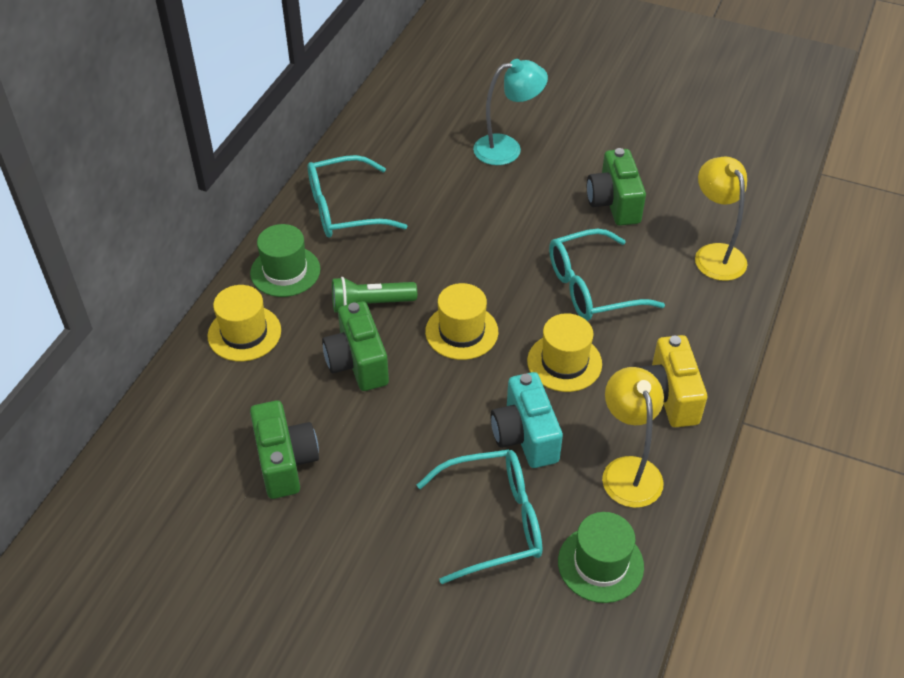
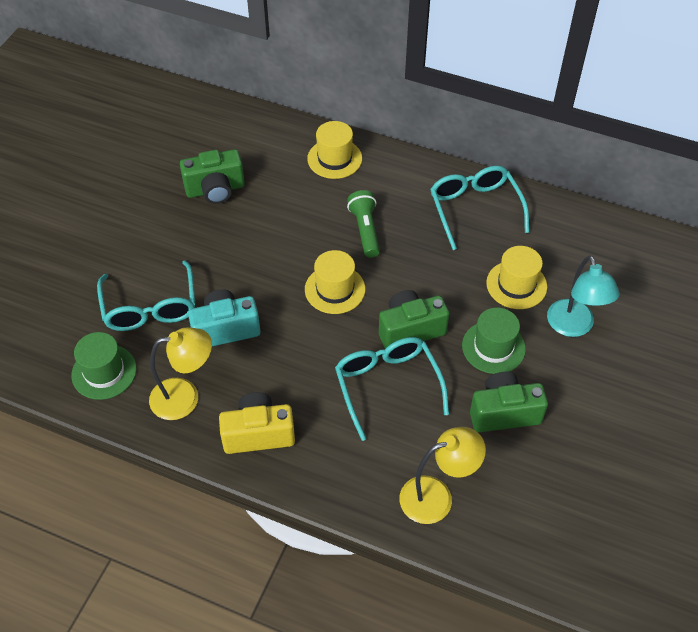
camera: 90 degrees right, 5 degrees up
green hat [250,224,320,297] -> green hat moved to [462,308,526,374]
green camera [322,301,389,391] -> green camera moved to [379,290,449,349]
yellow hat [527,313,602,392] -> yellow hat moved to [486,246,547,309]

